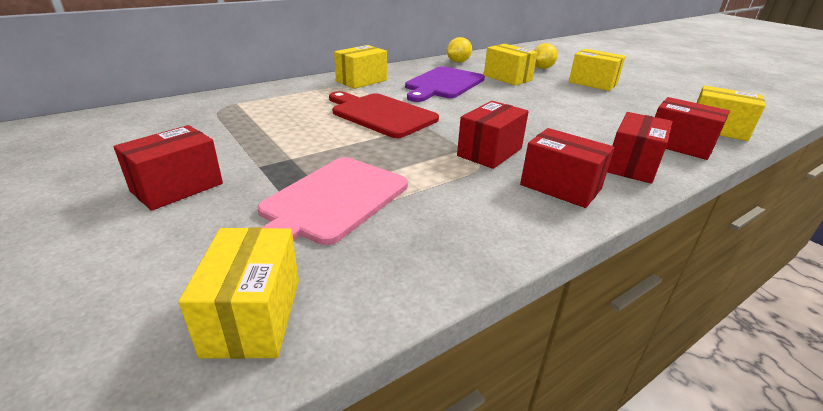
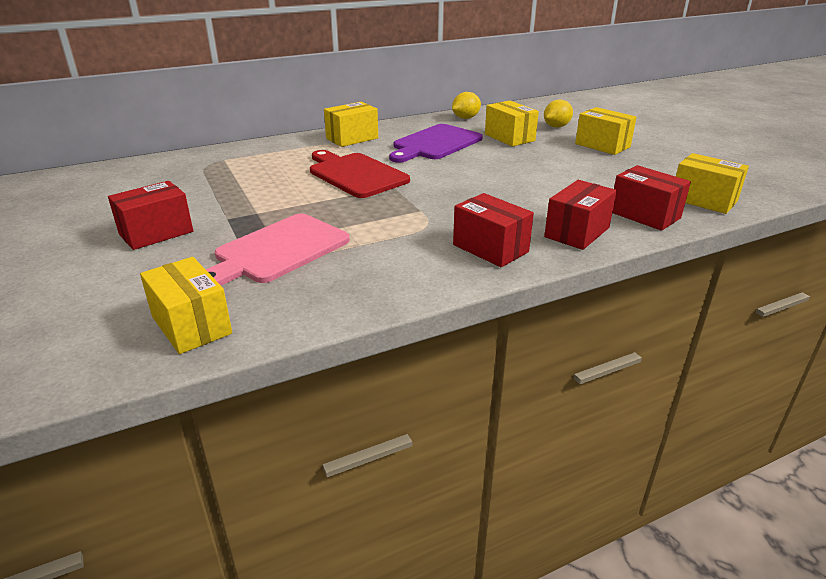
camera: 10 degrees right, 0 degrees up
yellow box [179,227,299,359] -> yellow box turned 45 degrees counterclockwise [140,257,232,354]
red box [457,101,529,169] -> none

